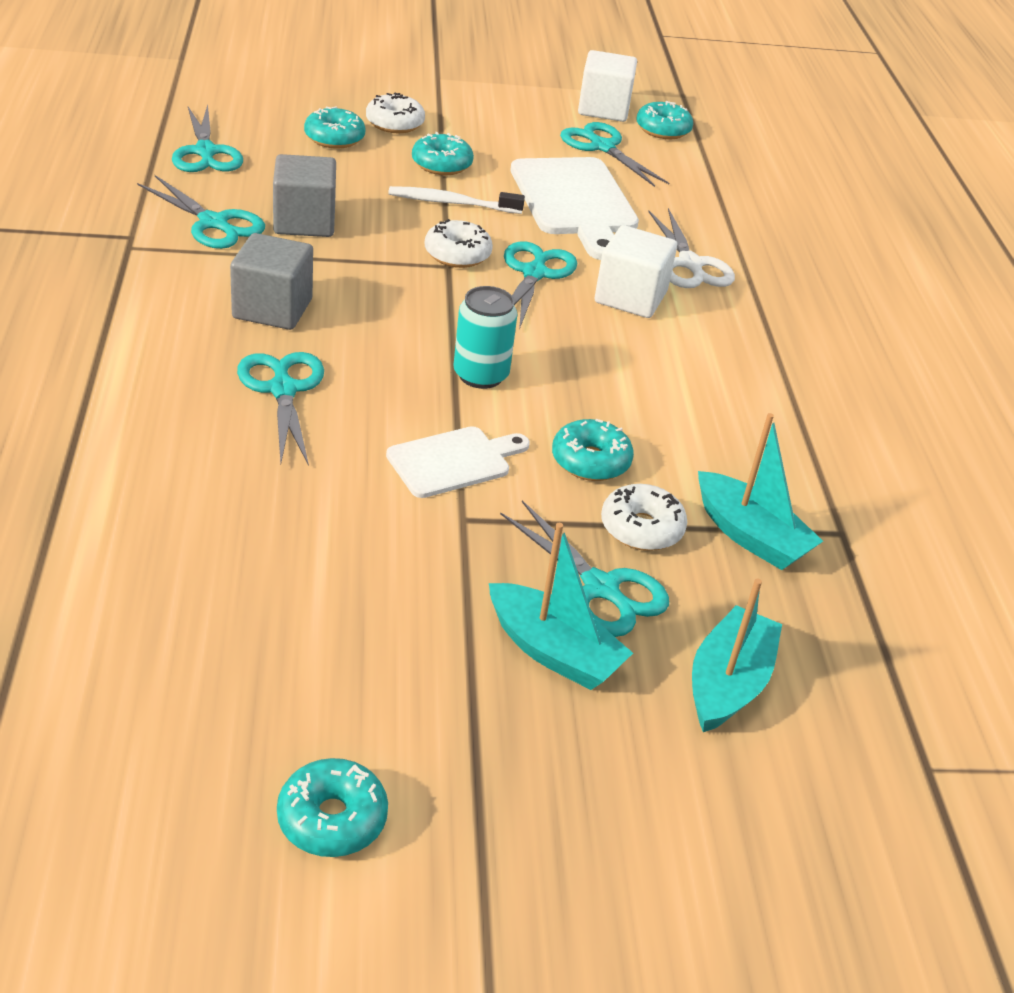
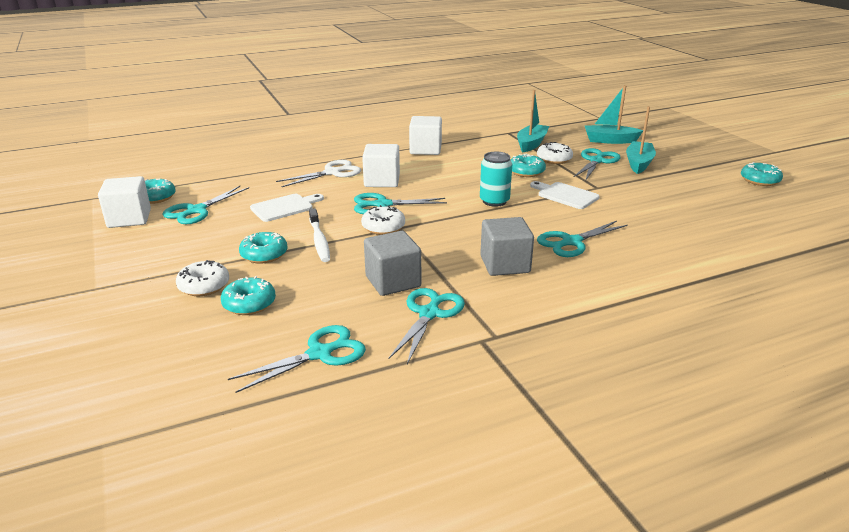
camera: 105 degrees left, 10 degrees down
white cutting board [510,157,639,260] -> white cutting board [250,194,324,222], size x0.58
none -> white cube [409,116,442,155]

